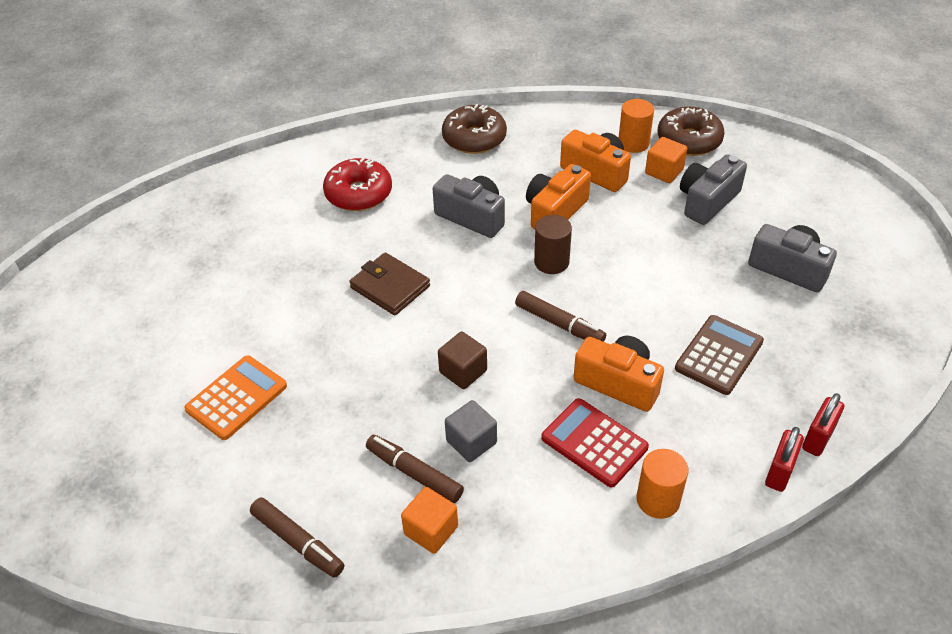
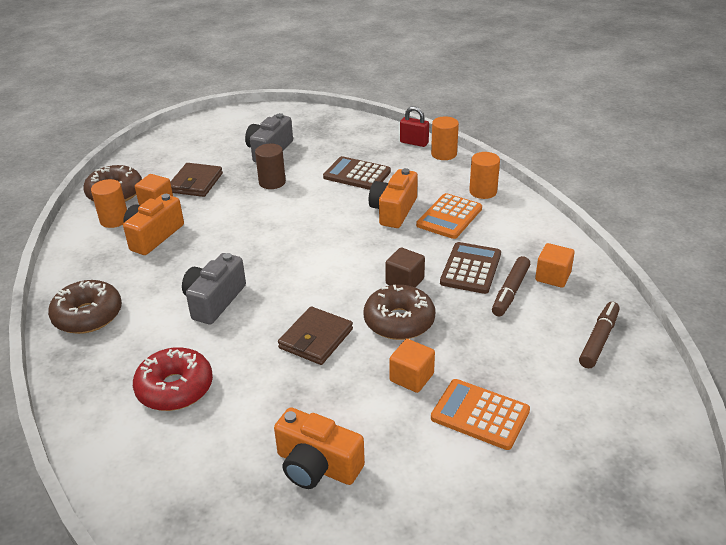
camera: 100 degrees left, 10 degrees down
grey cube [445,400,497,462] -> brown calculator [440,242,501,294]
brown marker [515,291,606,342] -> none
orange camera [526,164,591,229] -> orange camera moved to [274,407,365,489]
brown cylinder [534,215,572,274] -> brown cylinder moved to [255,144,286,189]
red calculator [541,398,649,487] -> orange calculator [416,193,482,239]
grey camera [680,154,747,225] -> brown wallet [170,163,223,197]
red padlock [765,427,804,492] -> orange cylinder [431,116,459,160]
none -> brown donut [364,285,435,340]
none -> orange cube [389,339,435,393]

